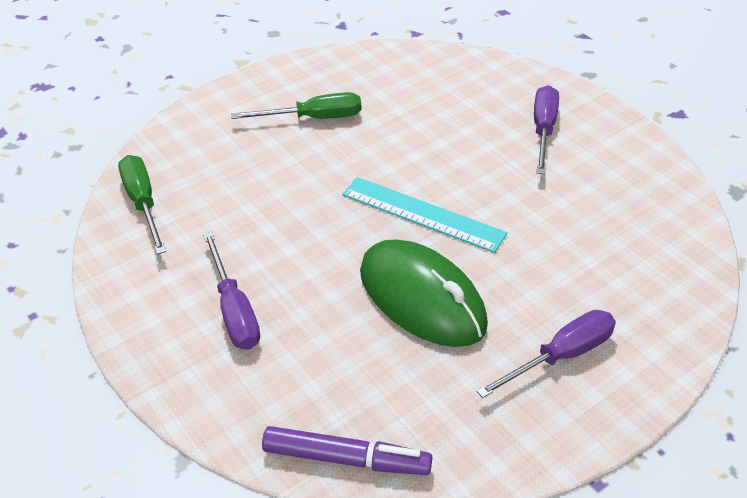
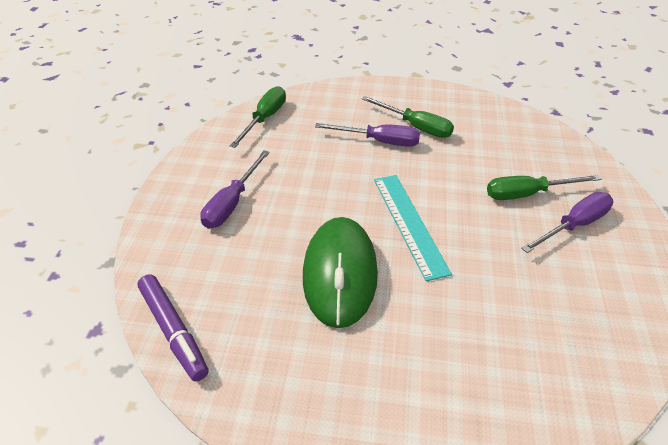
camera: 45 degrees right, 0 degrees up
purple screwdriver [476,310,616,398] -> purple screwdriver moved to [315,123,420,147]
none -> green screwdriver [487,175,601,200]

